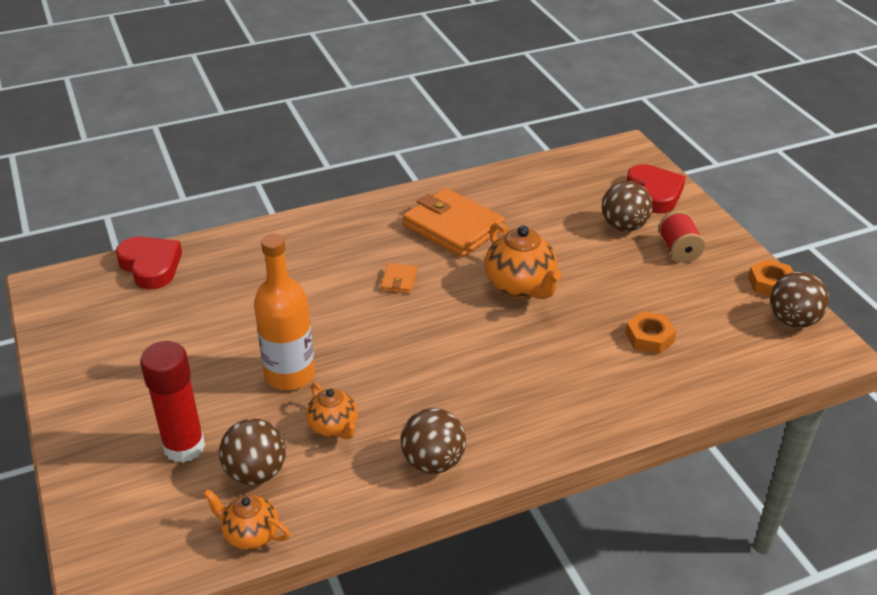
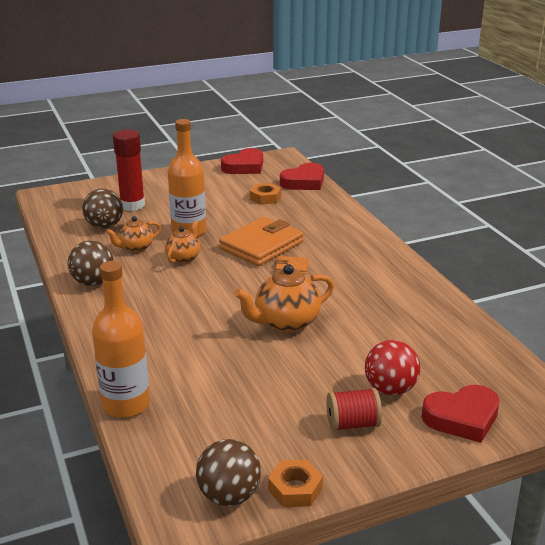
camera: 90 degrees right, 10 degrees down
orange teapot [203,489,290,550] -> orange teapot moved to [165,221,200,263]
orange wallet [403,188,505,257] -> orange wallet moved to [219,217,303,266]
brown ball [602,181,653,232] -> red ball [365,340,420,395]
orange nut [625,311,676,354] -> orange nut moved to [250,183,281,205]
none -> orange bottle [92,261,150,418]
none -> red heart [221,148,263,174]

